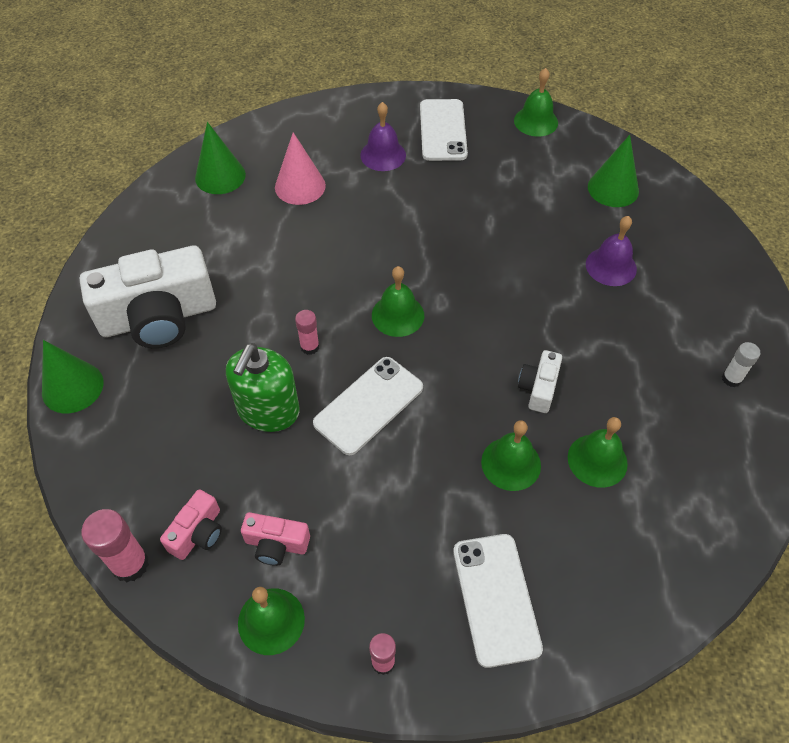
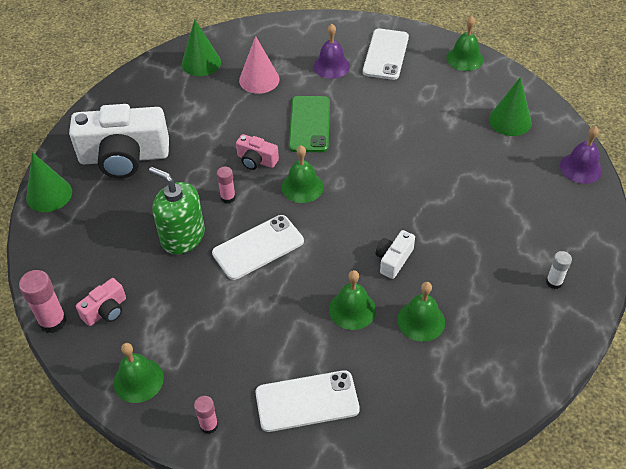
camera: 15 degrees right, 5 degrees down
green soap dispenser [226,343,300,432] -> green soap dispenser turned 90 degrees clockwise [149,167,205,254]
pink camera [241,512,310,566] -> pink camera moved to [236,134,279,170]
white phone [453,534,543,668] -> white phone turned 75 degrees clockwise [256,370,360,432]
purple bell [586,216,637,286] -> purple bell moved to [560,126,602,184]
none -> green phone [289,96,330,152]

